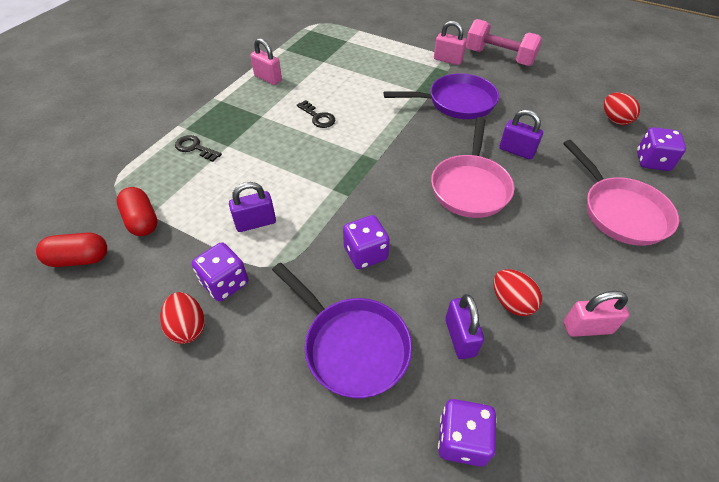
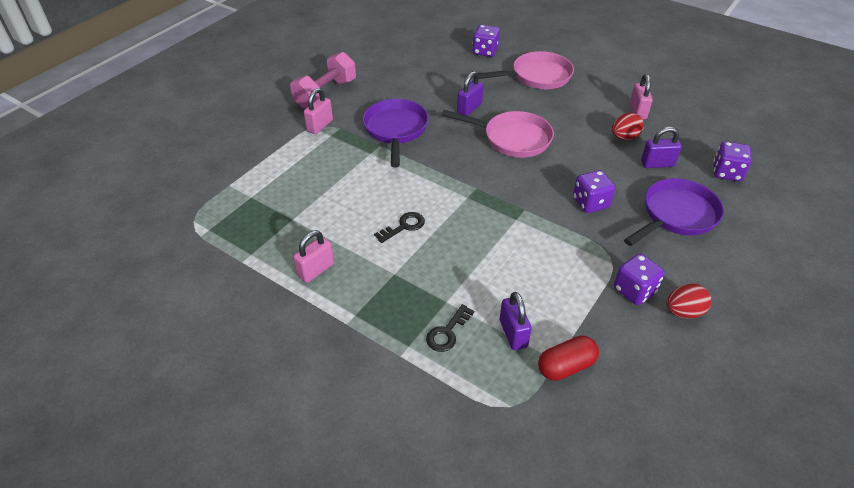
camera: 85 degrees left, 5 degrees down
red capsule [36,233,107,267] -> none
purple padlock [229,182,276,232] -> purple padlock moved to [500,292,532,350]
red egg [604,92,640,125] -> none

